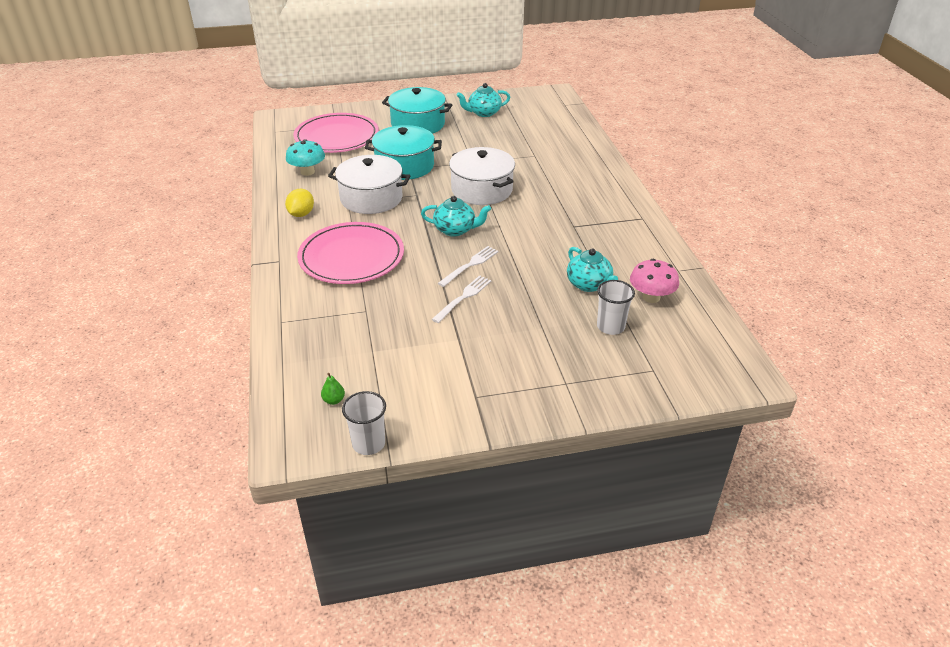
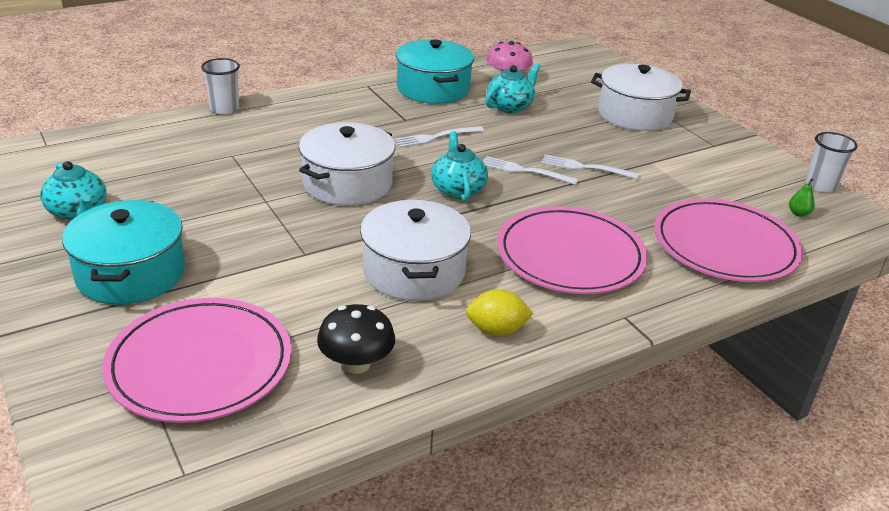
camera: 110 degrees left, 5 degrees down
turquoise mushroom [286,139,325,176] -> black mushroom [317,304,395,374]
turquoise pot [365,125,442,180] -> turquoise pot moved to [396,40,474,104]
white cup [597,280,635,335] -> white cup moved to [201,58,240,115]
none -> white fork [394,126,484,148]
none -> white pot [591,64,691,131]
none -> pink plate [654,198,804,282]

